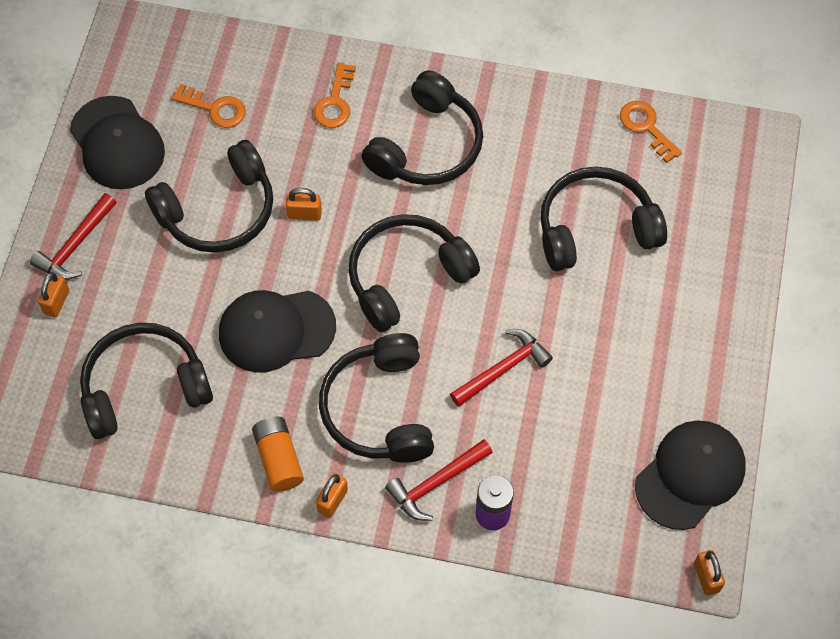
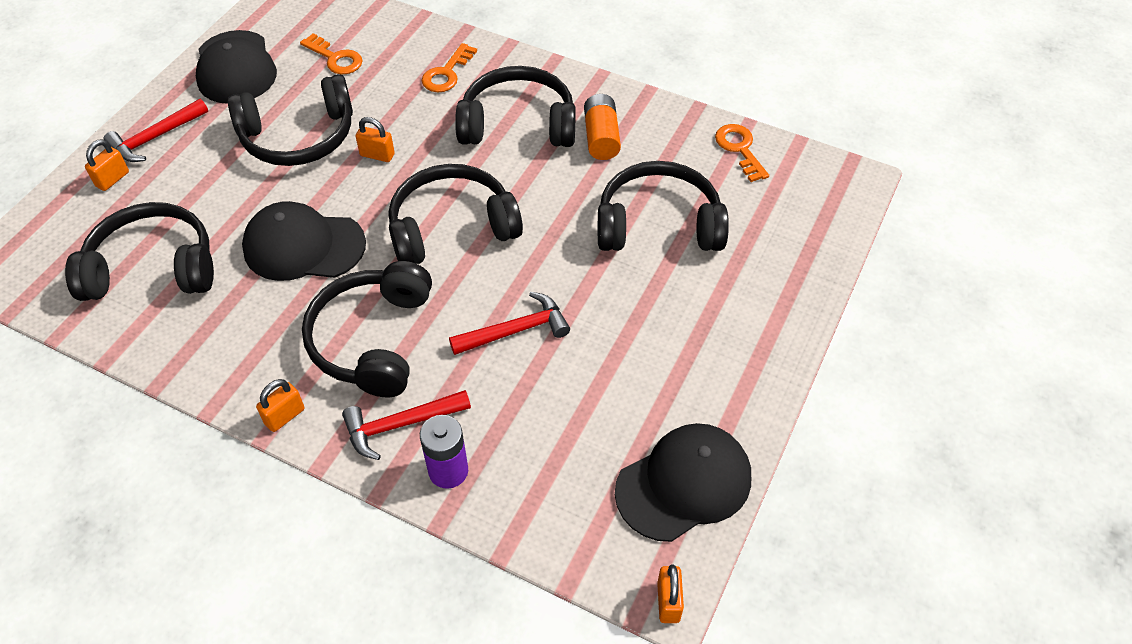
camera: 15 degrees right, 10 degrees down
orange battery [252,417,304,492] -> orange battery moved to [584,94,621,160]
black headphones [361,71,483,185] -> black headphones turned 135 degrees counterclockwise [455,66,576,147]

